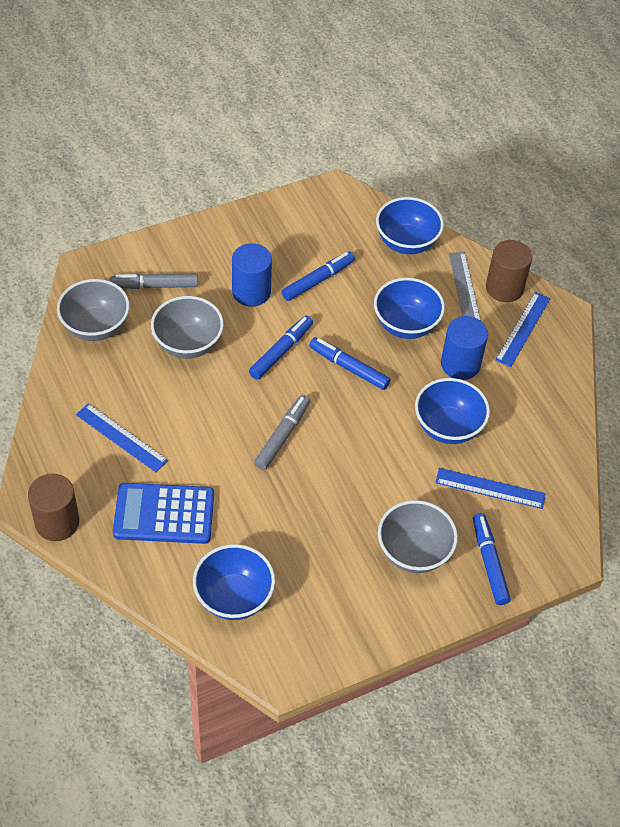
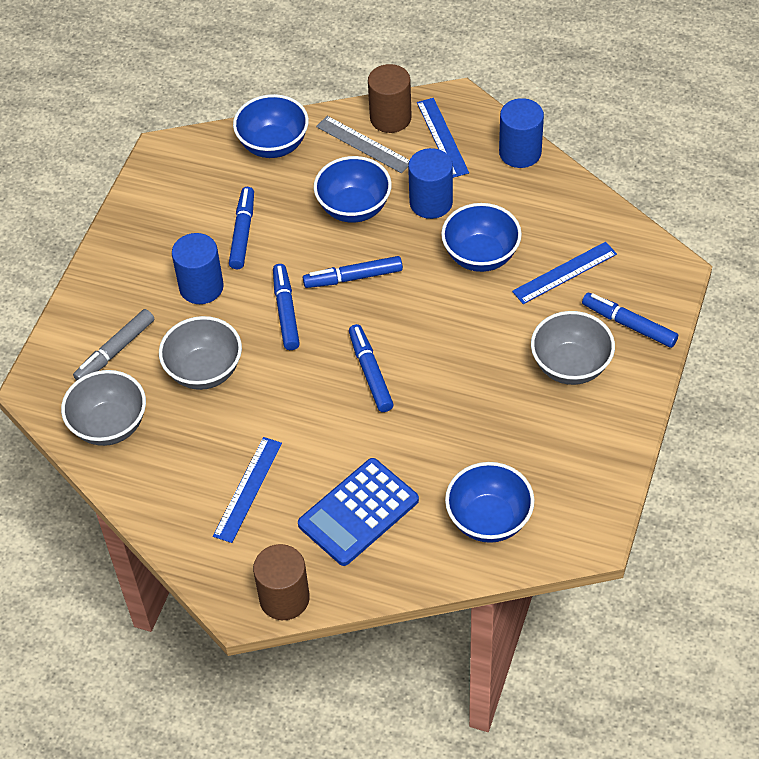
camera: 40 degrees left, 0 degrees up
blue ruler [76,403,168,472] -> blue ruler turned 60 degrees counterclockwise [213,437,282,543]
grey marker [254,395,310,470] -> blue marker [349,324,394,412]
none -> blue cylinder [499,98,544,168]

